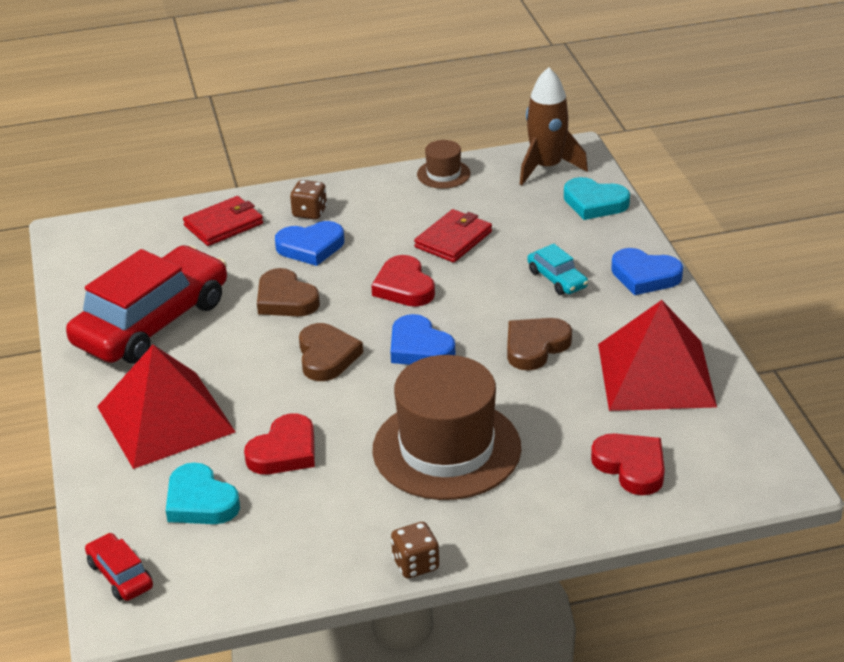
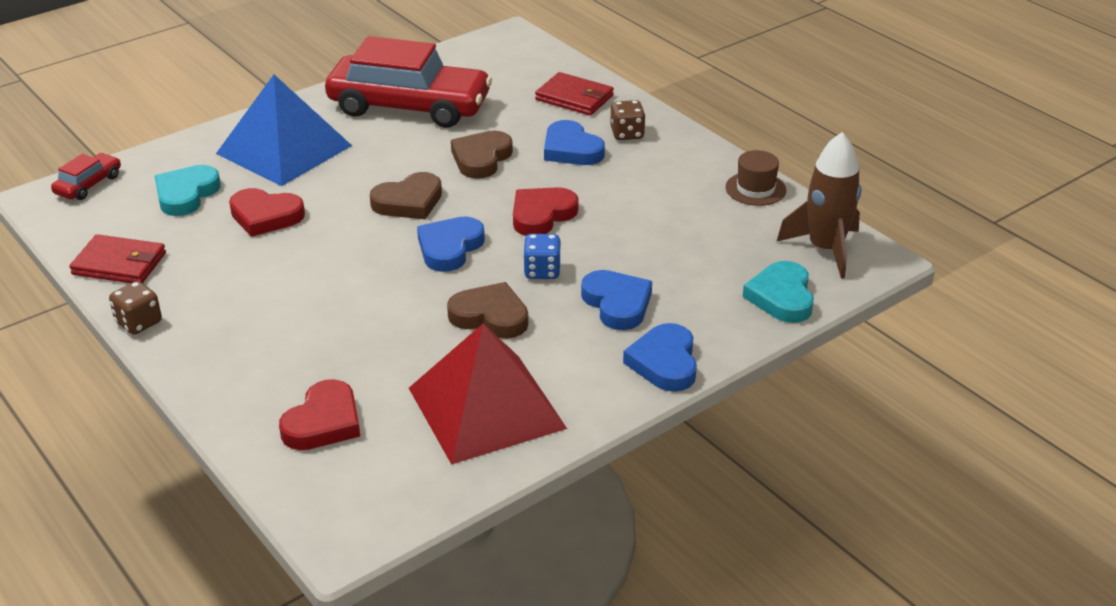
camera: 65 degrees right, 0 degrees up
red pyramid [97,345,236,469] -> blue pyramid [216,75,352,186]
brown hat [372,355,521,500] -> none
red wallet [414,209,492,263] -> red wallet moved to [69,234,166,283]
turquoise car [527,244,588,295] -> blue heart [581,270,652,330]
none -> blue dice [523,234,561,279]

